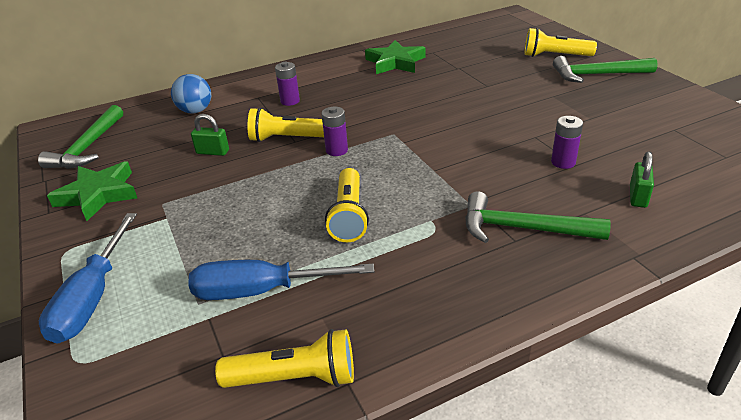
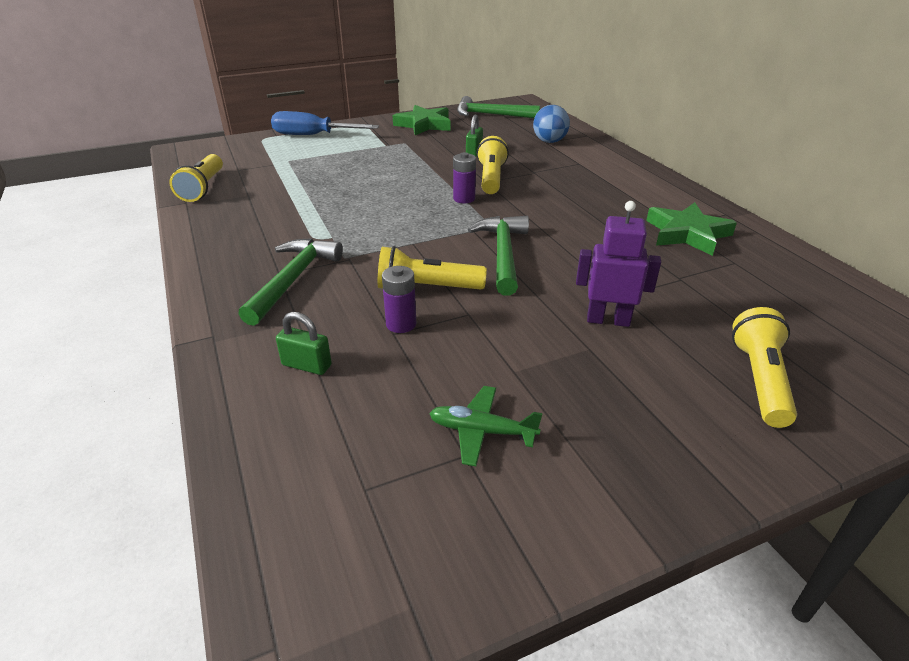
camera: 90 degrees right, 0 degrees up
blue screwdriver [188,260,374,300] -> none
purple battery [275,62,300,106] -> none
yellow flashlight [325,168,369,242] -> yellow flashlight moved to [378,246,487,290]
green hammer [553,56,658,83] -> green hammer moved to [468,216,529,296]
none -> green plane [429,386,542,466]
none -> purple robot [576,201,661,327]

